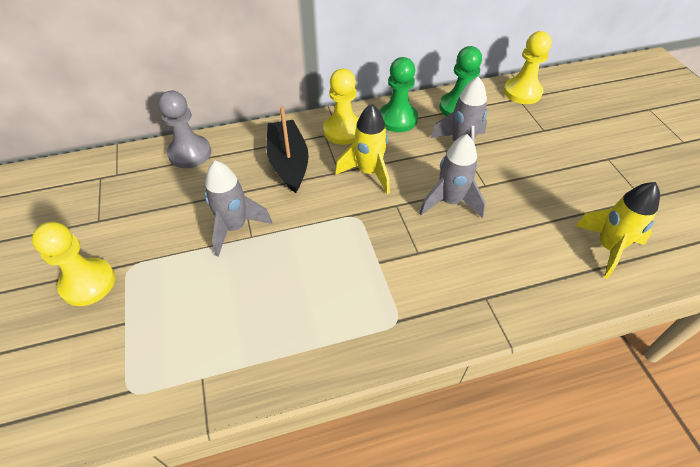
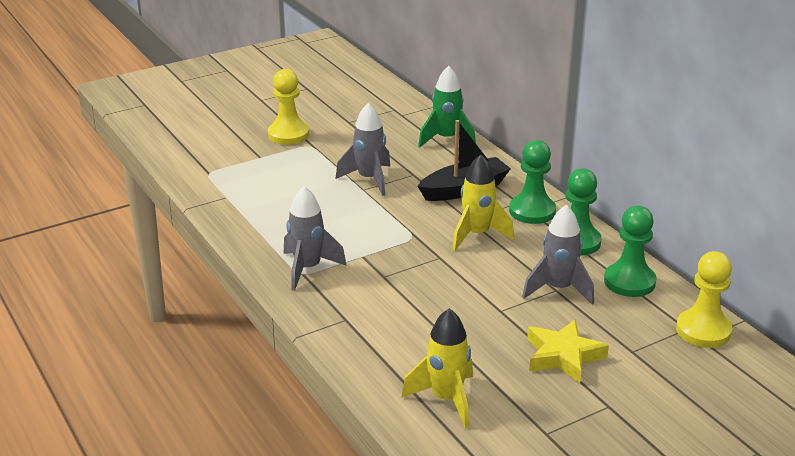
camera: 75 degrees right, 20 degrees down
grey pawn [158,91,211,168] -> green rocket [418,66,476,148]
yellow pawn [323,69,359,145] -> green pawn [509,140,556,224]
grey rocket [419,134,486,218] -> grey rocket moved to [284,186,347,291]
none -> yellow star [527,319,609,383]

